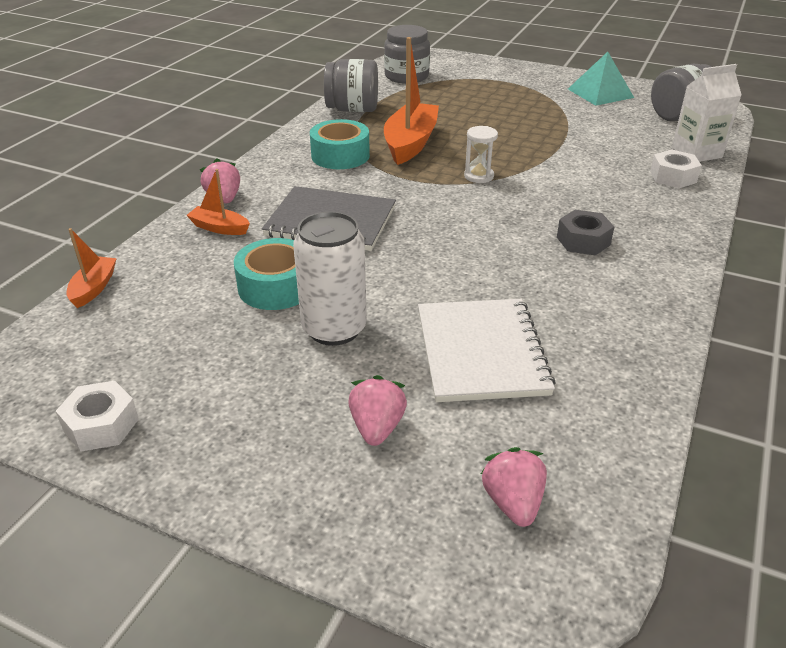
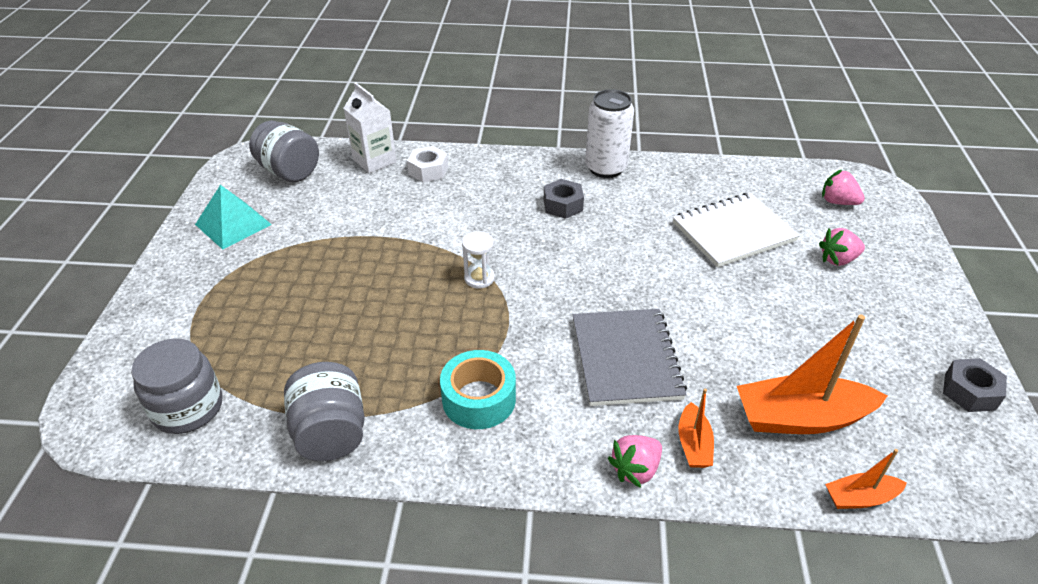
camera: 110 degrees left, 5 degrees up
white nut [56,381,139,452] -> grey nut [943,358,1007,412]
turquoise tape [234,238,299,310] -> none
white can [293,211,367,346] -> white can moved to [585,89,634,178]
orange boat [384,37,439,165] -> orange boat moved to [737,314,887,434]
pink strawberry [481,447,547,527] -> pink strawberry turned 60 degrees clockwise [822,169,865,205]

